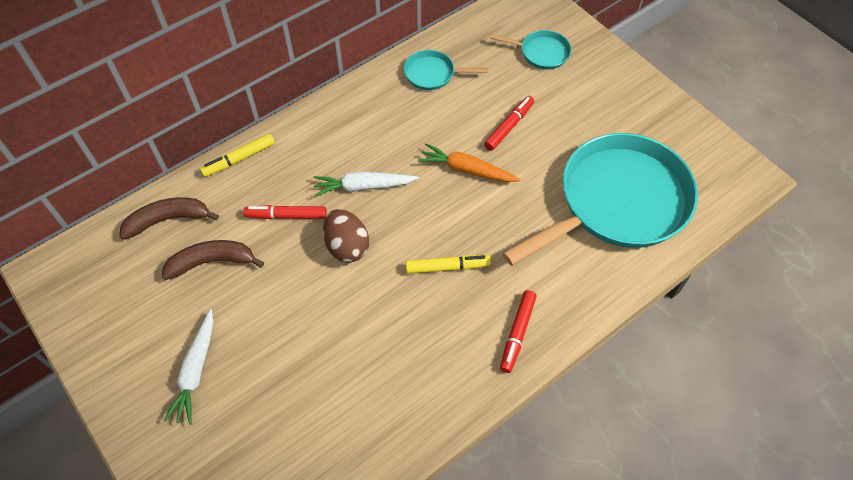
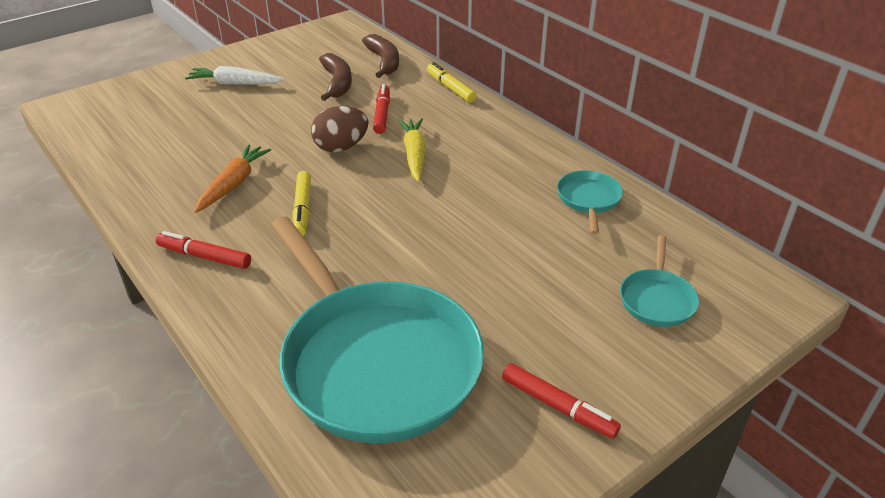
camera: 90 degrees right, 20 degrees down
white carrot [313,171,419,196] -> yellow carrot [398,118,426,182]
orange carrot [418,143,521,182] -> orange carrot moved to [194,144,272,213]
red marker [484,96,534,151] -> red marker moved to [502,363,621,439]

